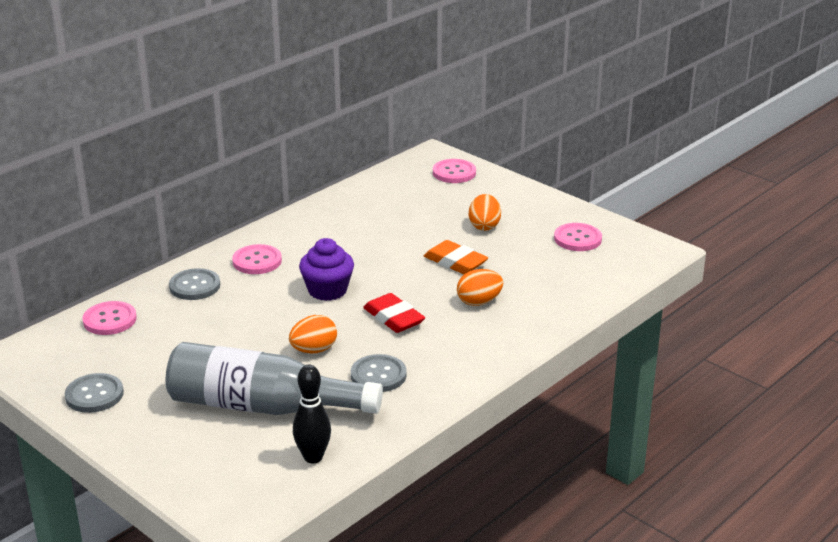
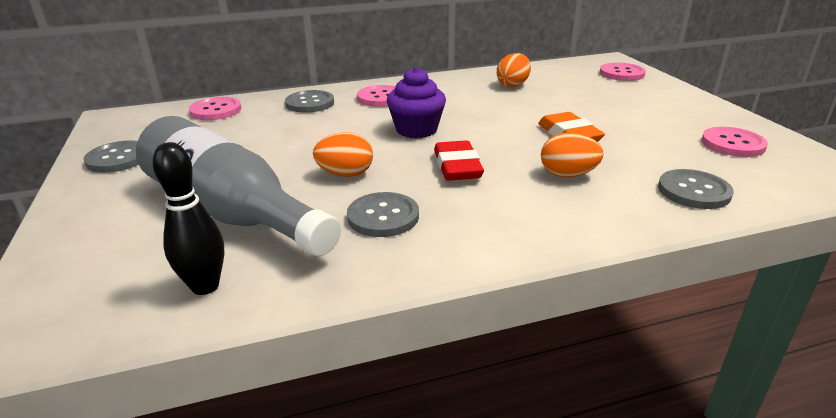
camera: 30 degrees right, 0 degrees up
orange egg [469,194,501,231] -> orange egg moved to [497,53,531,87]
none -> grey button [658,169,734,209]

